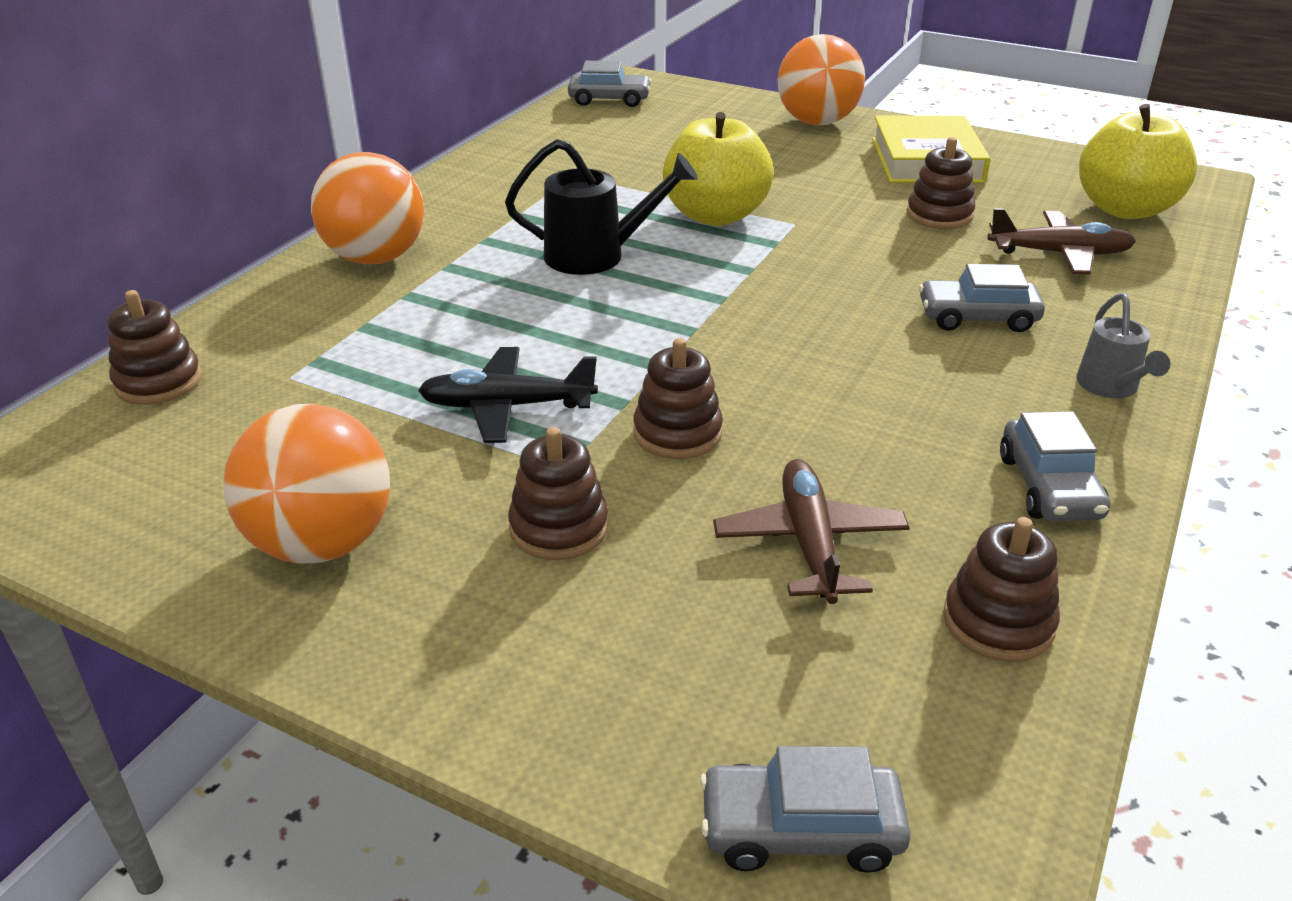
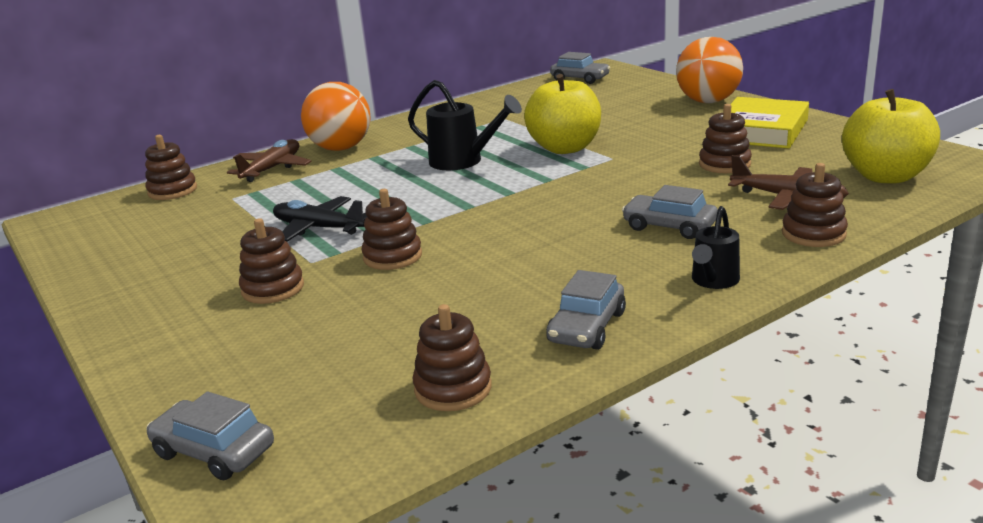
camera: 30 degrees right, 10 degrees down
orange ball [223,404,390,564] -> none
brown plane [713,459,910,604] -> brown plane moved to [227,139,312,182]
grey watering can [1076,293,1170,398] -> black watering can [692,206,740,289]
none -> brown stacking toy [782,163,848,247]

